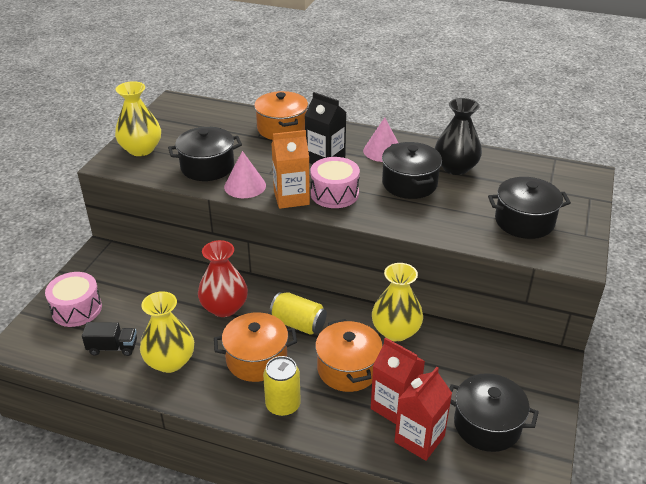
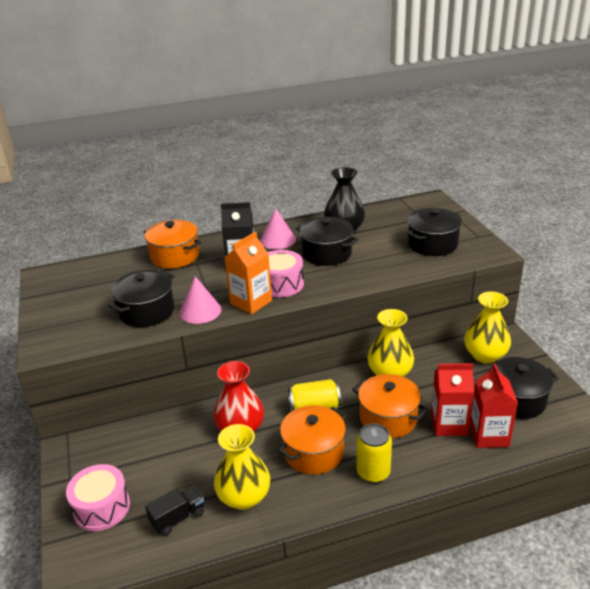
camera: 35 degrees left, 5 degrees down
yellow vase [115,81,161,156] -> yellow vase moved to [464,292,511,364]

